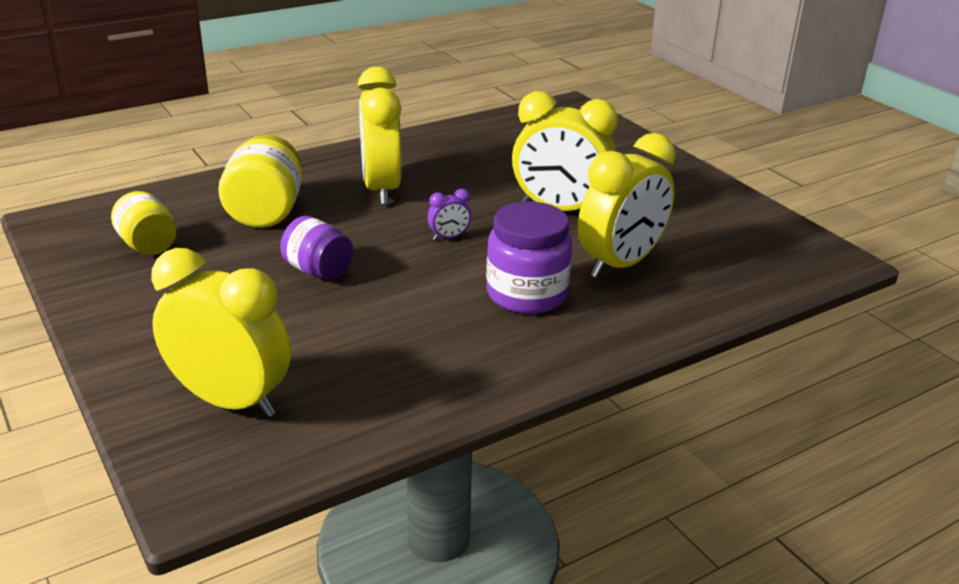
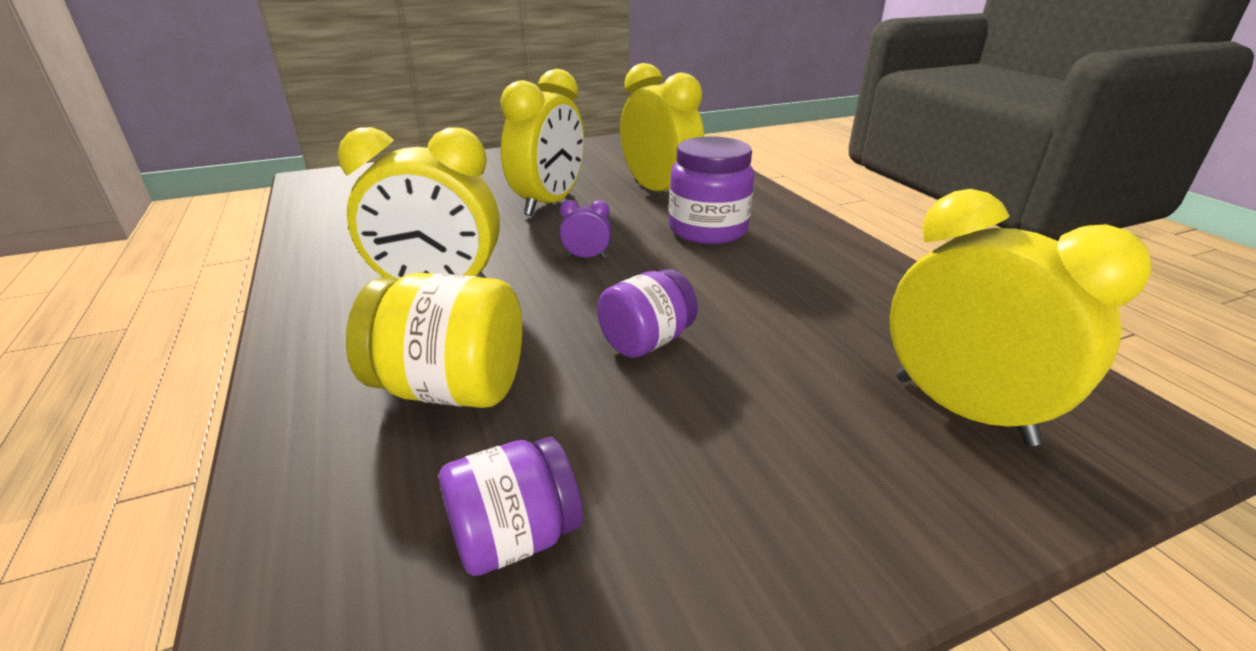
camera: 80 degrees left, 0 degrees up
yellow jar [111,191,176,255] -> purple jar [439,437,583,576]
yellow clock [151,248,291,418] -> yellow clock turned 105 degrees clockwise [890,189,1152,446]
purple clock [427,189,472,241] -> purple clock turned 75 degrees counterclockwise [560,200,611,258]

